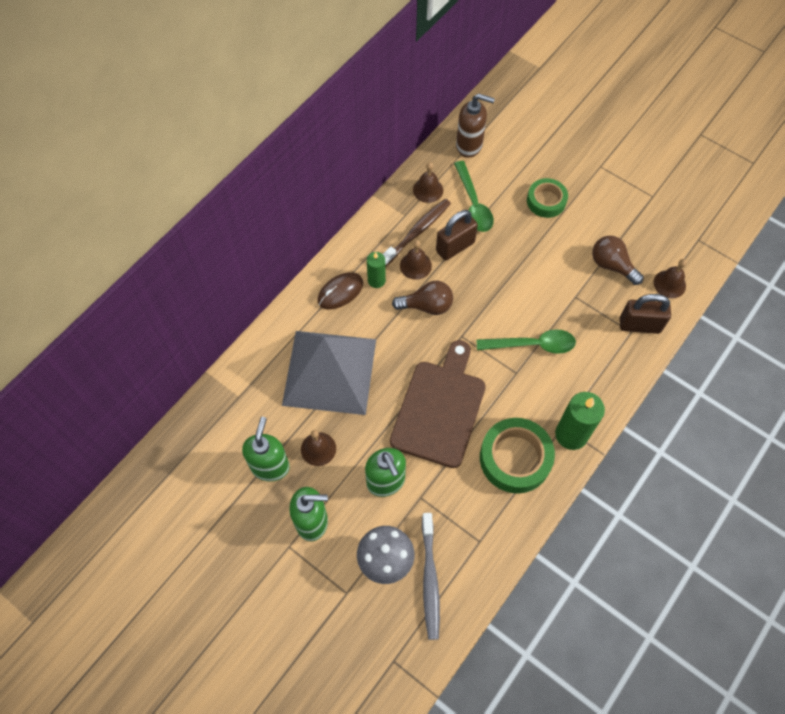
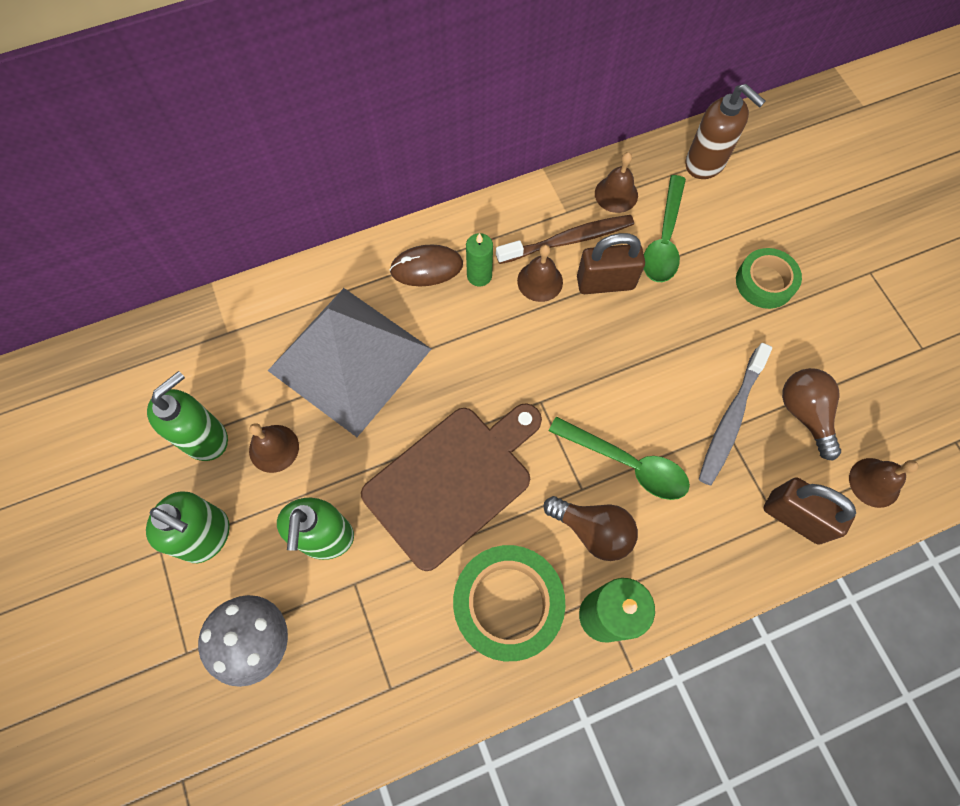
camera: 30 degrees right, 5 degrees up
brown light bulb [392,281,453,315] -> brown light bulb moved to [544,496,638,561]
grey toothbrush [422,513,440,640] -> grey toothbrush moved to [699,343,772,485]

